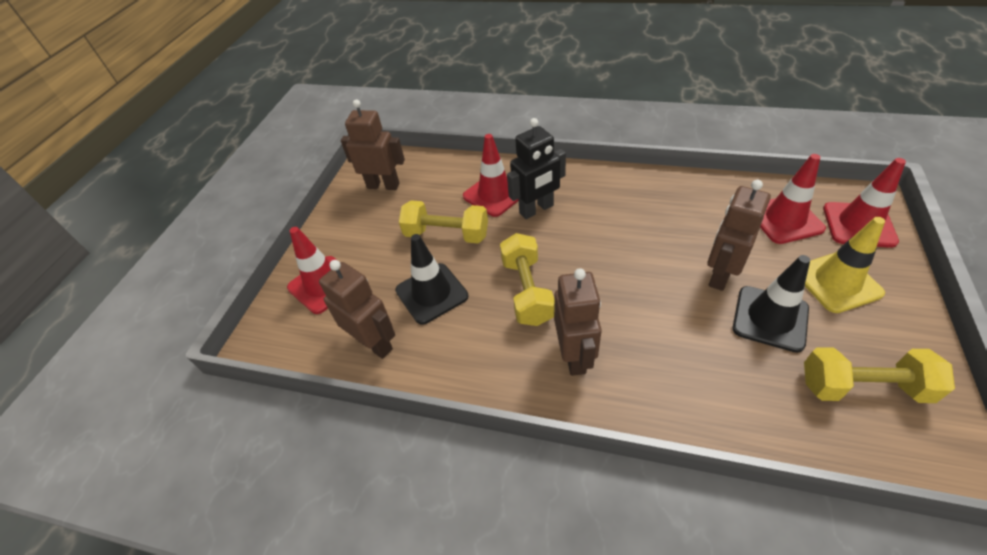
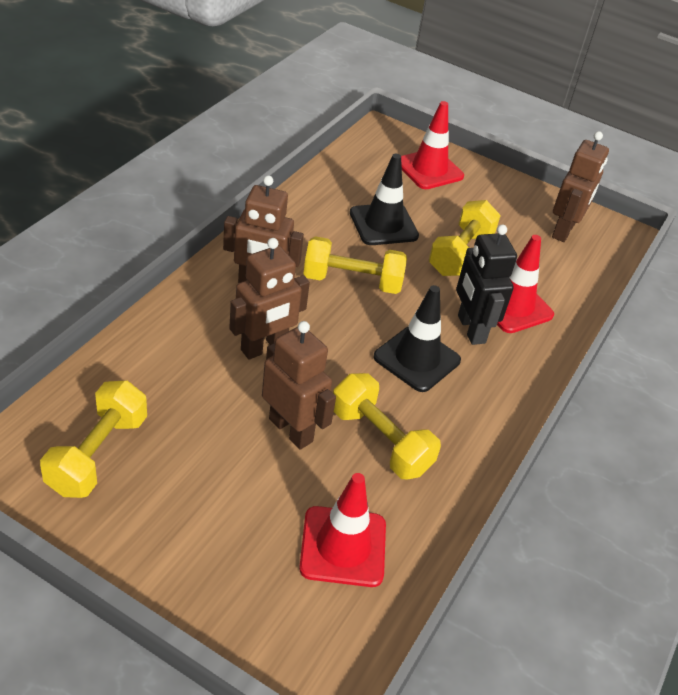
camera: 95 degrees right, 5 degrees down
brown robot [319,260,395,359] -> brown robot moved to [229,238,310,359]
black traffic cone [733,255,810,353] -> black traffic cone moved to [373,285,461,392]
yellow traffic cone [805,217,885,313] -> none
red traffic cone [823,158,906,248] -> none
none -> yellow dumbbell [333,373,441,480]

